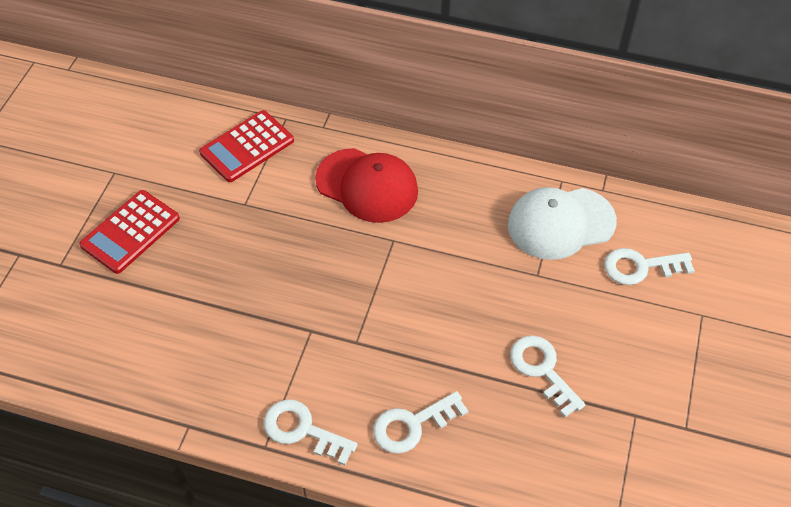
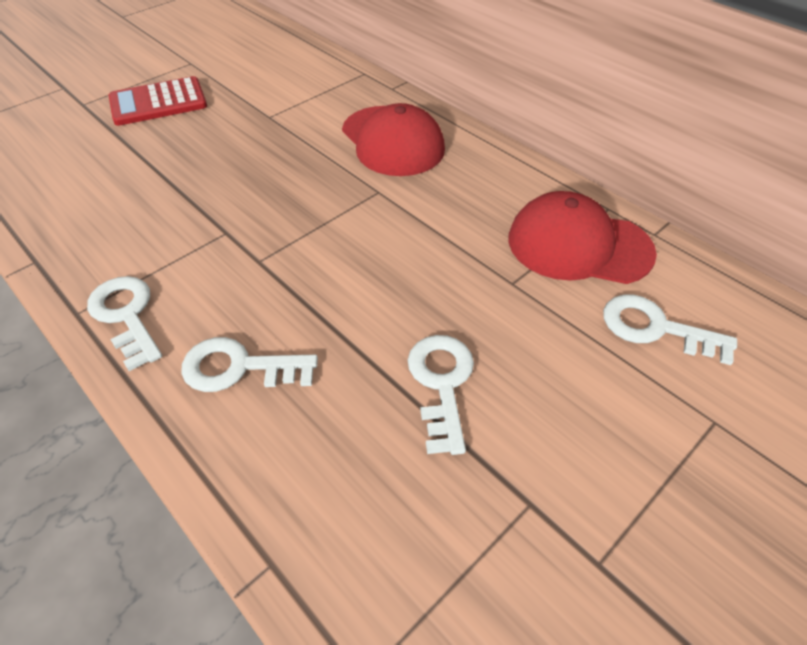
camera: 30 degrees right, 5 degrees down
red calculator [199,110,294,182] -> none
white cap [508,187,617,260] -> red cap [509,191,657,284]

